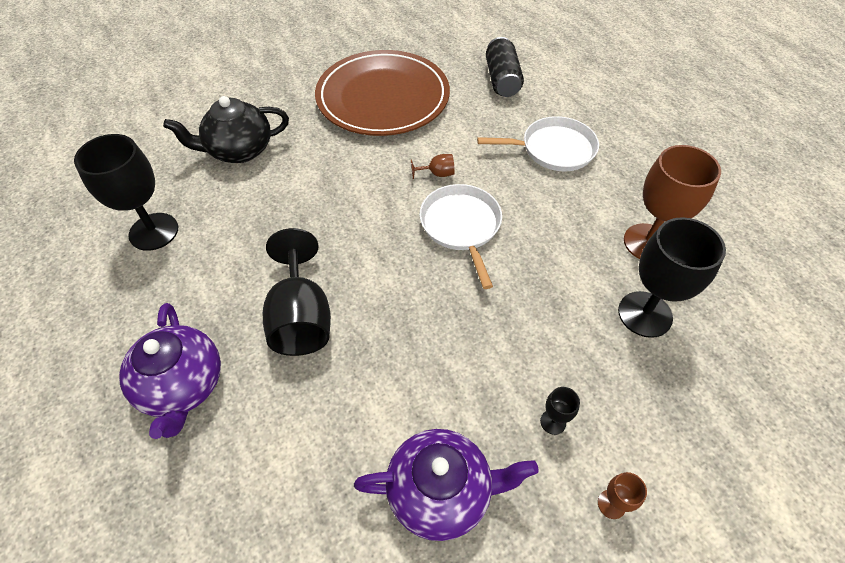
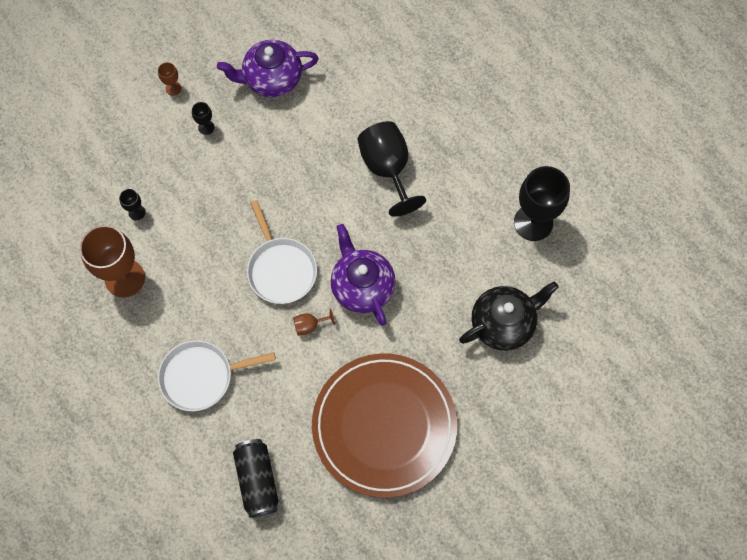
camera: 170 degrees right, 15 degrees up
purple teapot [119,303,221,439] -> purple teapot moved to [331,224,396,326]
black goblet [618,217,726,338] -> black goblet [119,189,145,220], size x0.43

